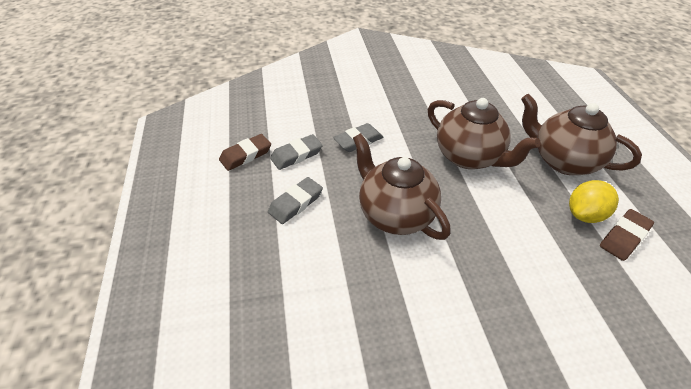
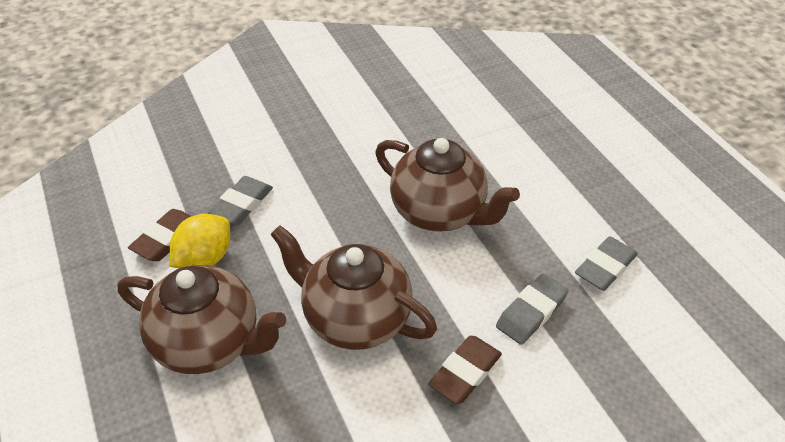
camera: 165 degrees right, 0 degrees up
brown eraser [219,134,271,171] -> brown eraser moved to [428,336,502,404]
grey eraser [268,177,323,224] -> grey eraser moved to [208,176,273,225]

